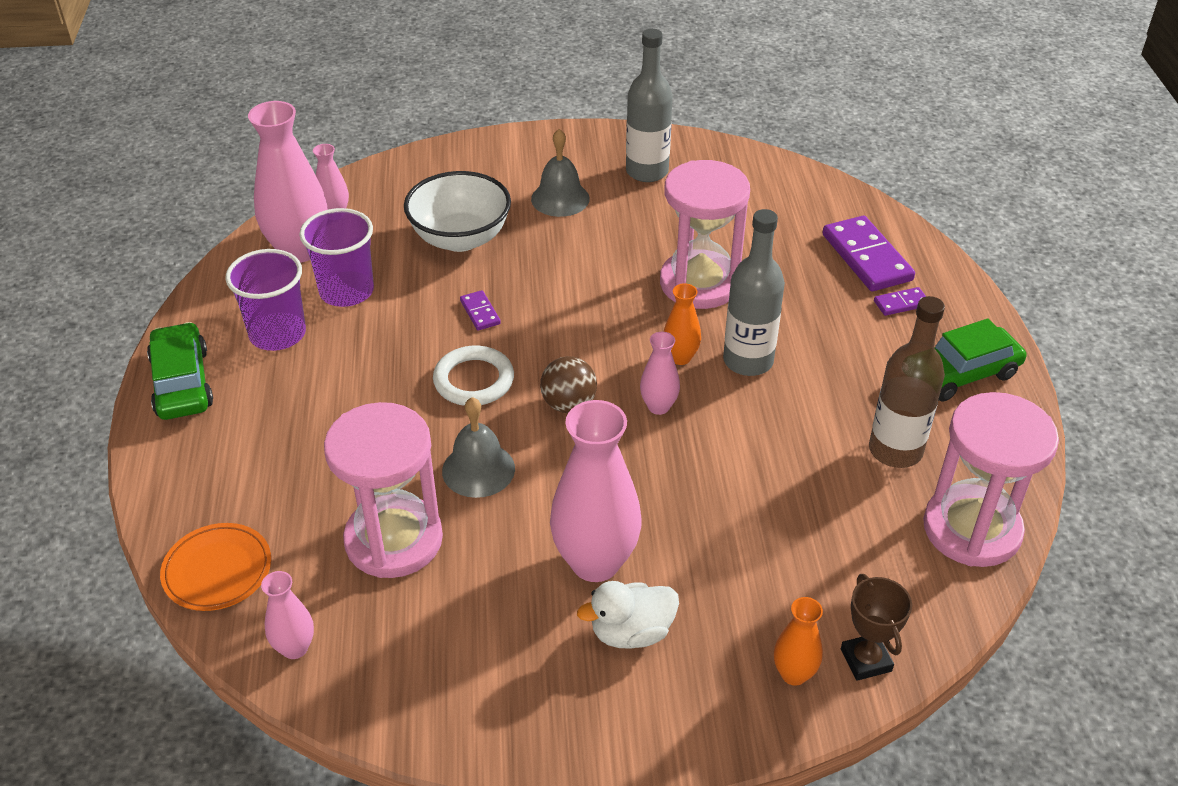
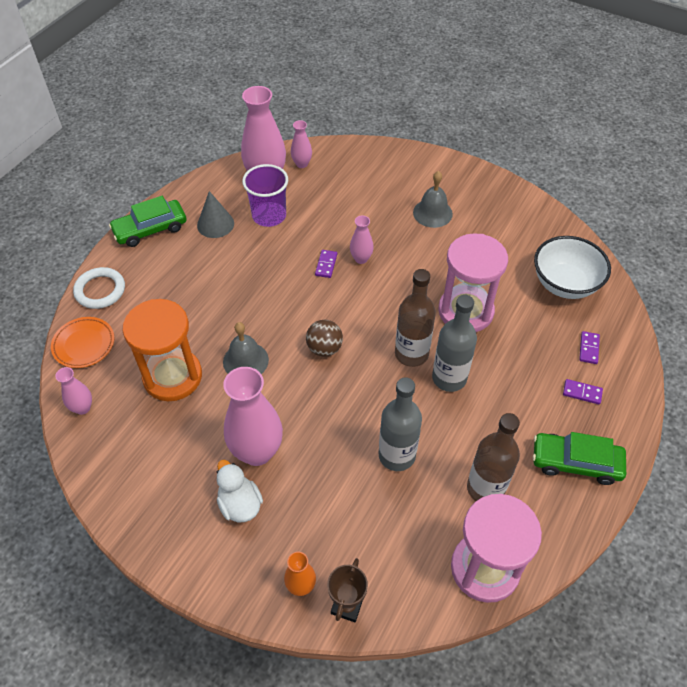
camera: 35 degrees right, 10 degrees up
green car [147,322,213,420] -> green car turned 135 degrees counterclockwise [109,196,187,247]
purple cup [225,249,306,351] -> grey cone [197,191,234,238]
pink hourglass [324,402,443,578] -> orange hourglass [123,299,202,401]
white bowl [404,171,511,252] -> white bowl moved to [534,236,611,299]
white ring [433,346,514,406] -> white ring moved to [73,267,125,309]
white duck [577,581,679,648] -> white duck turned 45 degrees clockwise [217,460,263,522]
grey bottle [626,29,673,182] -> grey bottle moved to [379,377,422,471]
pink vase [640,332,680,415] -> pink vase moved to [350,215,374,264]
orange vase [664,283,701,365] -> brown bottle [395,269,436,367]
purple domino [822,216,915,291] -> purple domino [579,331,600,364], size x0.49

